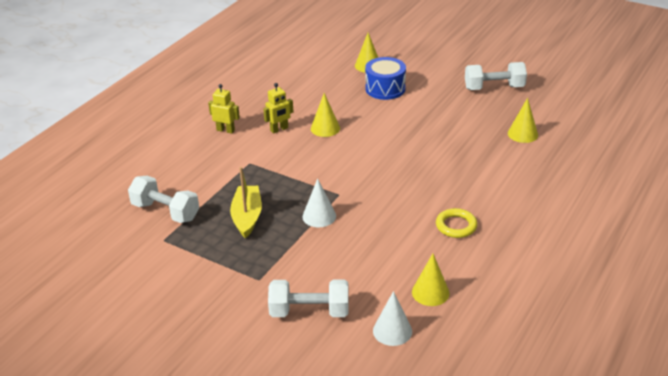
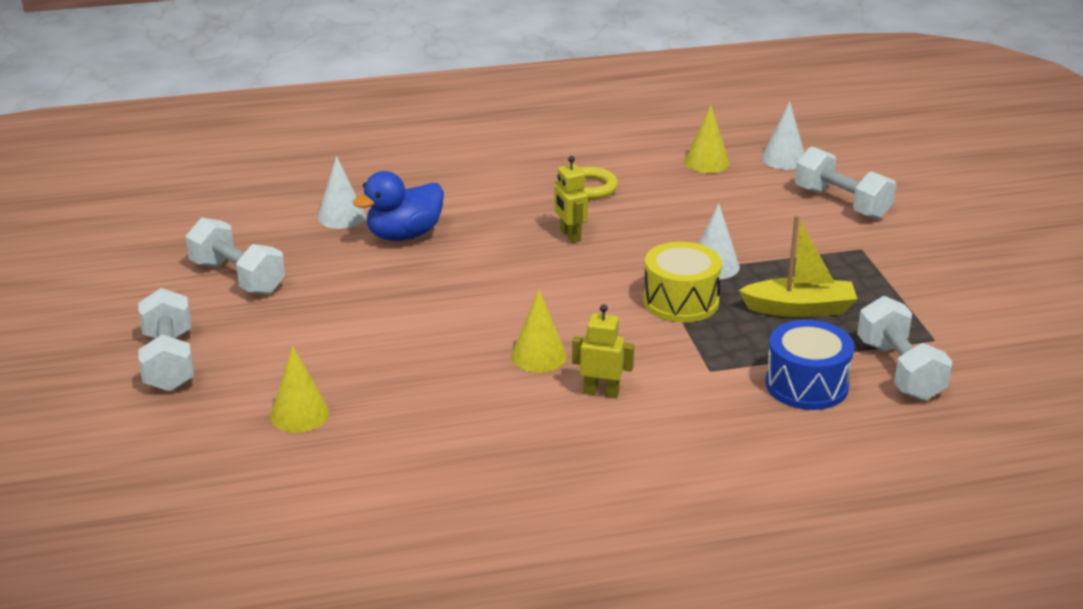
camera: 135 degrees left, 5 degrees down
yellow robot [208,84,240,134] -> yellow robot moved to [554,156,588,243]
yellow boat [230,167,262,239] -> yellow boat turned 135 degrees counterclockwise [739,215,857,317]
blue drum [365,57,406,100] -> blue drum moved to [765,320,854,410]
yellow cone [508,98,538,143] -> white cone [317,156,366,229]
none -> white dumbbell [138,288,194,392]
none -> blue duck [353,171,444,241]
none -> yellow drum [643,241,722,322]

